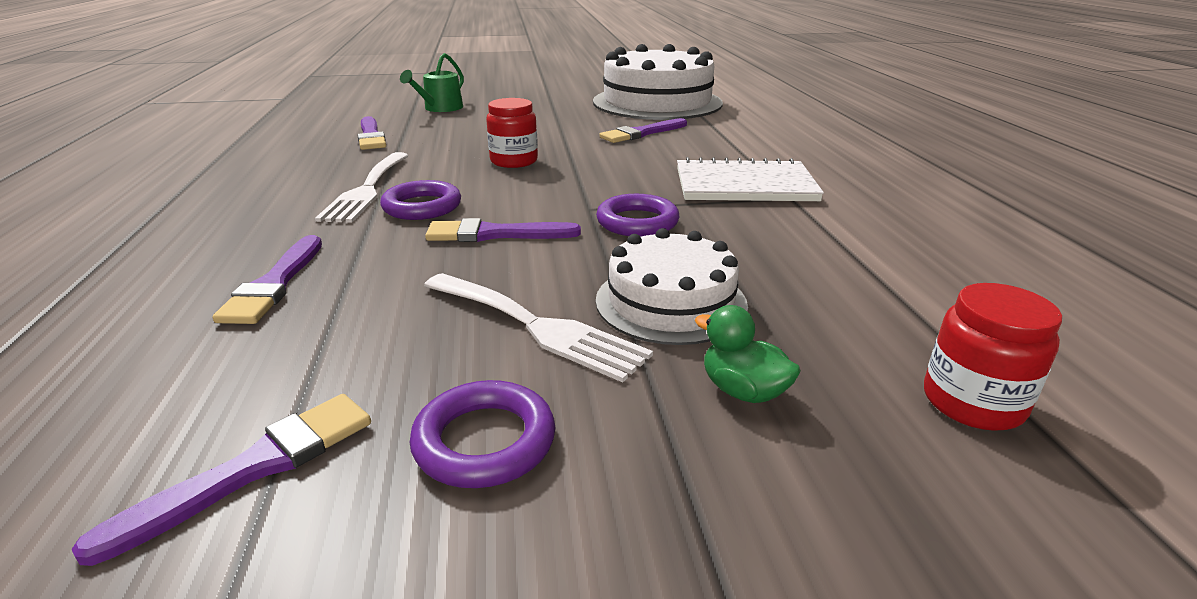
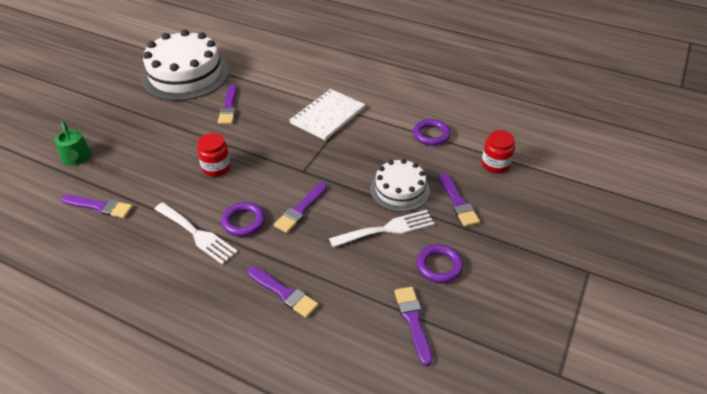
camera: 55 degrees left, 15 degrees up
purple ring [596,194,679,237] -> purple ring moved to [413,119,451,146]
green duck [695,305,801,403] -> purple brush [439,173,480,227]

